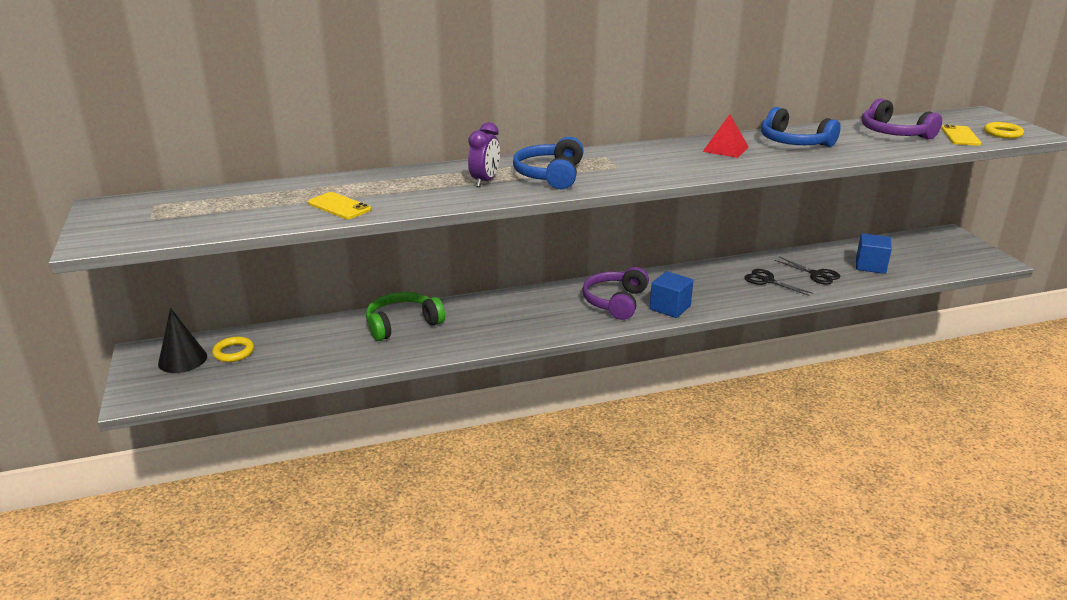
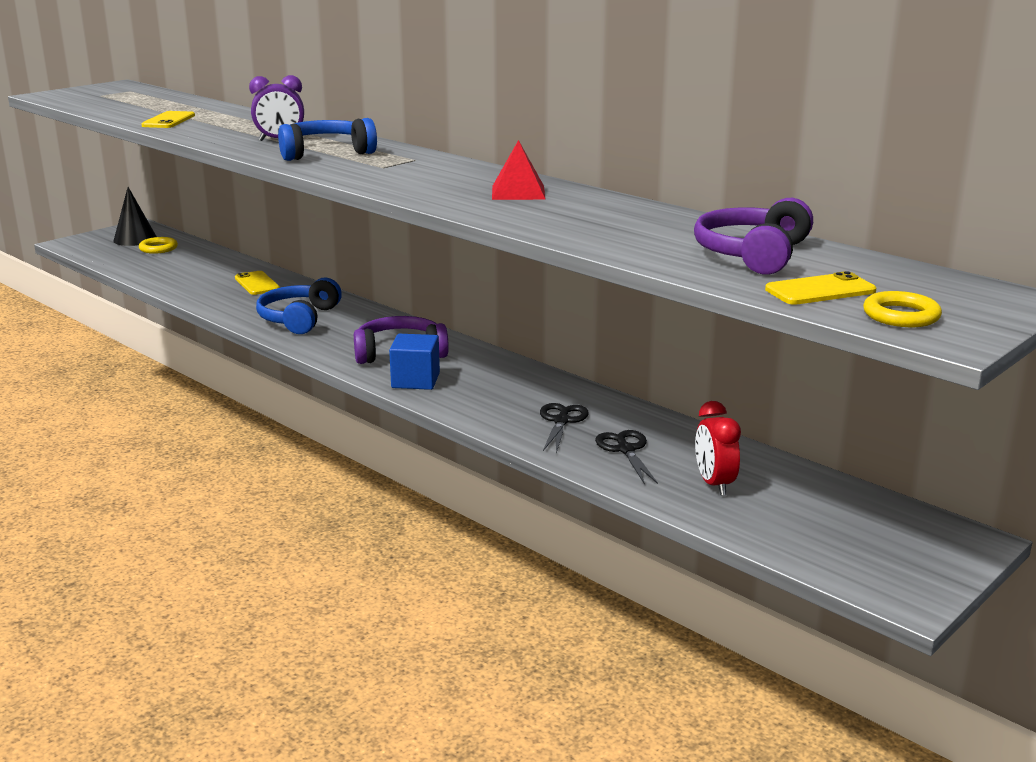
camera: 60 degrees right, 5 degrees down
green headphones [366,292,445,341] -> yellow phone [235,271,280,295]
blue headphones [761,107,841,147] -> blue headphones moved to [256,277,342,334]
black scissors [775,257,840,284] -> black scissors turned 150 degrees clockwise [595,430,658,485]
blue cube [856,233,892,274] -> red clock [695,401,741,496]

